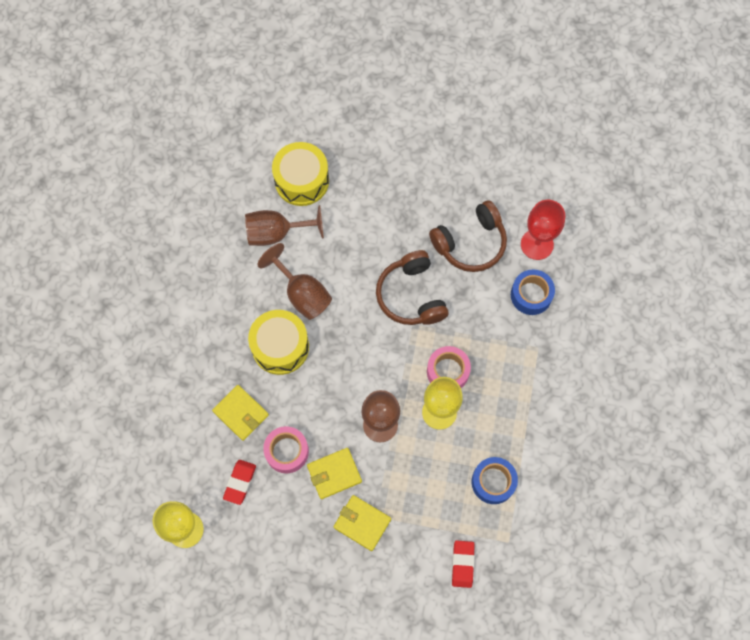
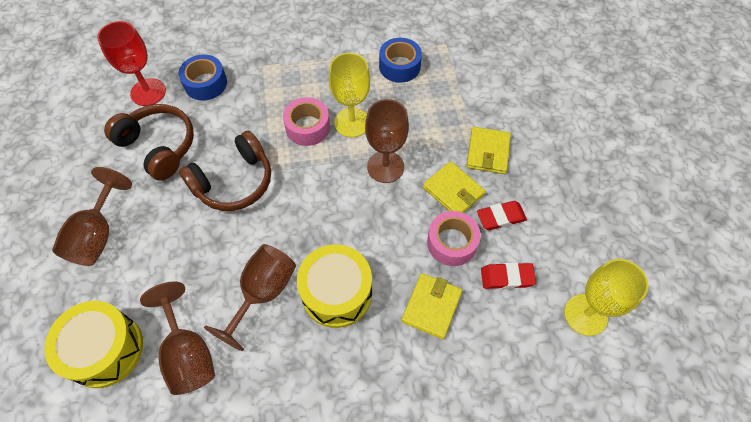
camera: 110 degrees left, 10 degrees down
red eraser [452,540,475,588] -> red eraser moved to [477,201,527,230]
none -> brown goblet [52,167,132,266]

